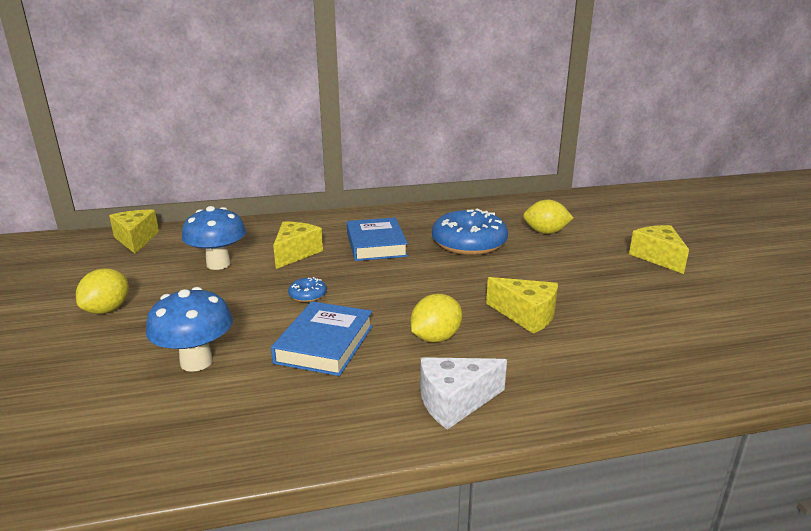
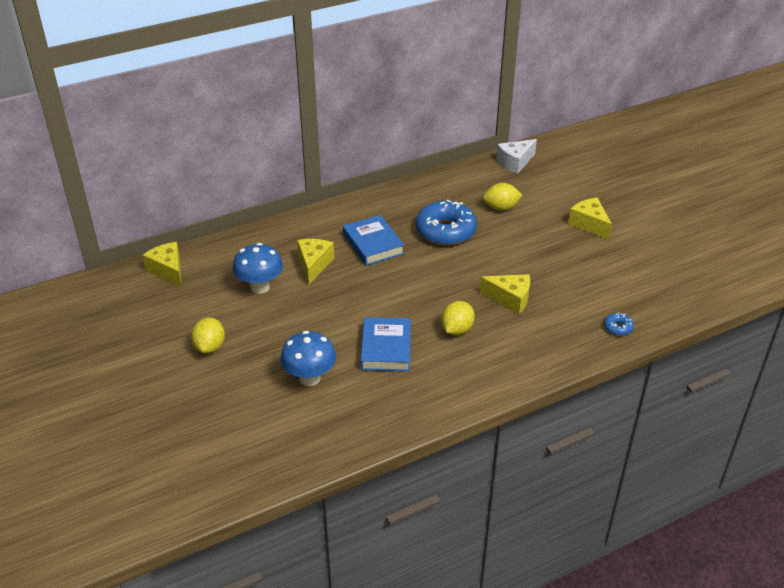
camera: 15 degrees left, 15 degrees up
blue donut [288,277,327,302] -> blue donut moved to [604,313,634,336]
white cheese [420,357,507,430] -> white cheese moved to [496,139,537,174]

